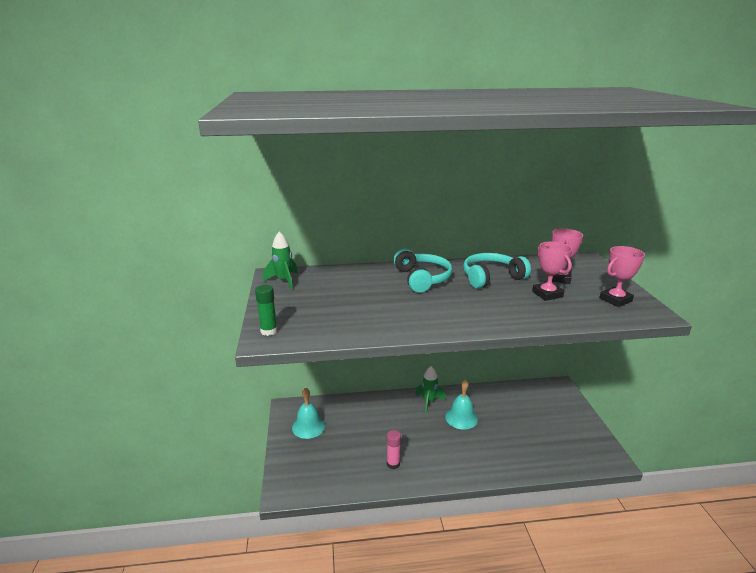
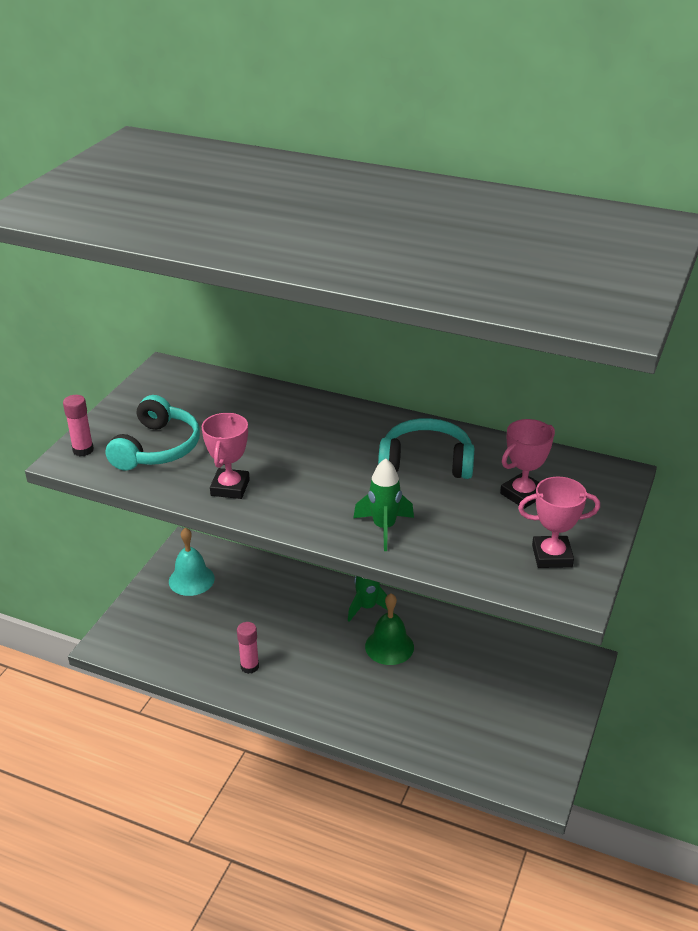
camera: 30 degrees right, 10 degrees up
green glue stick [255,285,277,336] -> pink glue stick [63,395,94,456]
green rocket [263,231,298,289] -> green rocket moved to [353,458,414,551]
turquoise headphones [393,249,452,293] -> turquoise headphones moved to [106,395,200,471]
turquoise bell [445,379,478,429] -> green bell [365,593,414,665]
pink trophy [532,241,572,301] -> pink trophy moved to [202,413,250,499]

